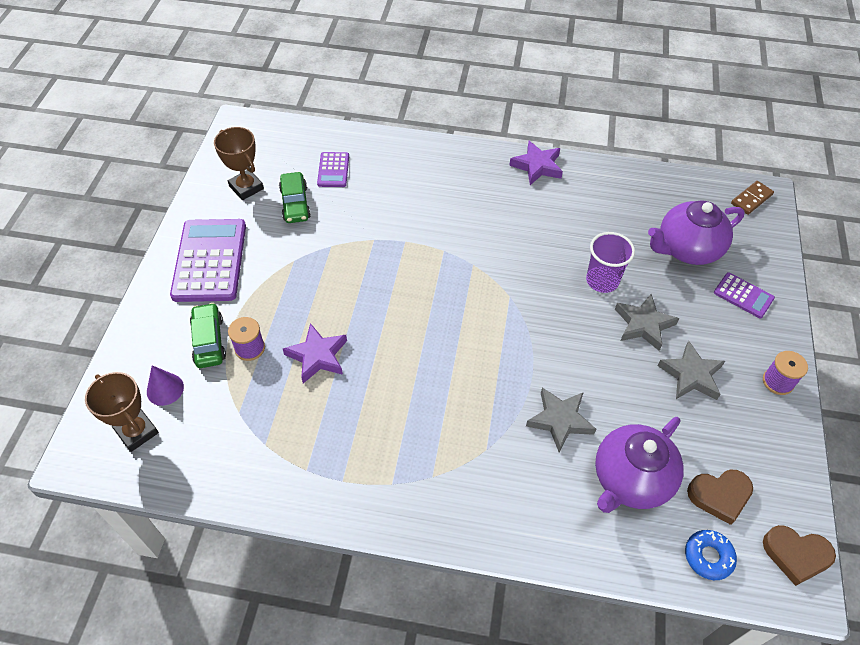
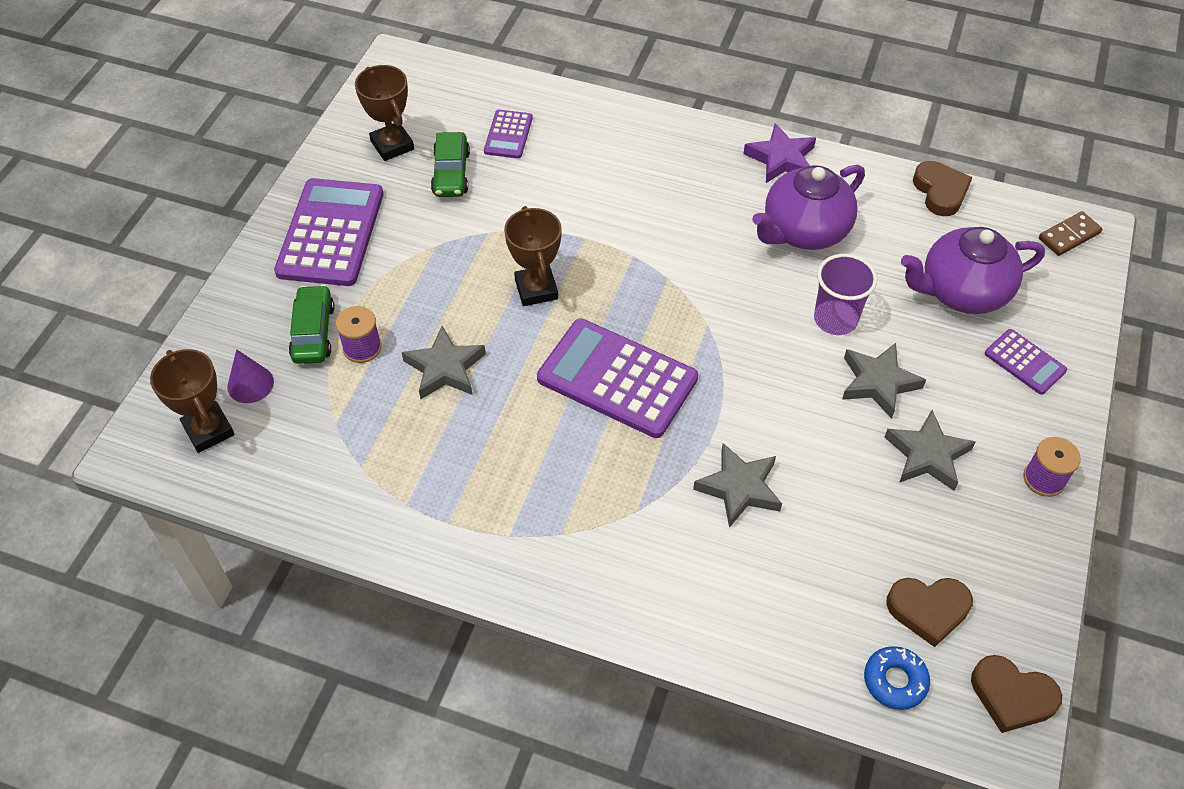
camera: 10 degrees right, 0 degrees up
purple star [283,323,347,383] -> grey star [402,326,486,399]
purple teapot [595,417,684,513] -> purple teapot moved to [752,165,865,250]
none -> brown trophy [504,206,562,306]
none -> purple calculator [537,318,698,438]
none -> brown heart [913,161,972,216]

